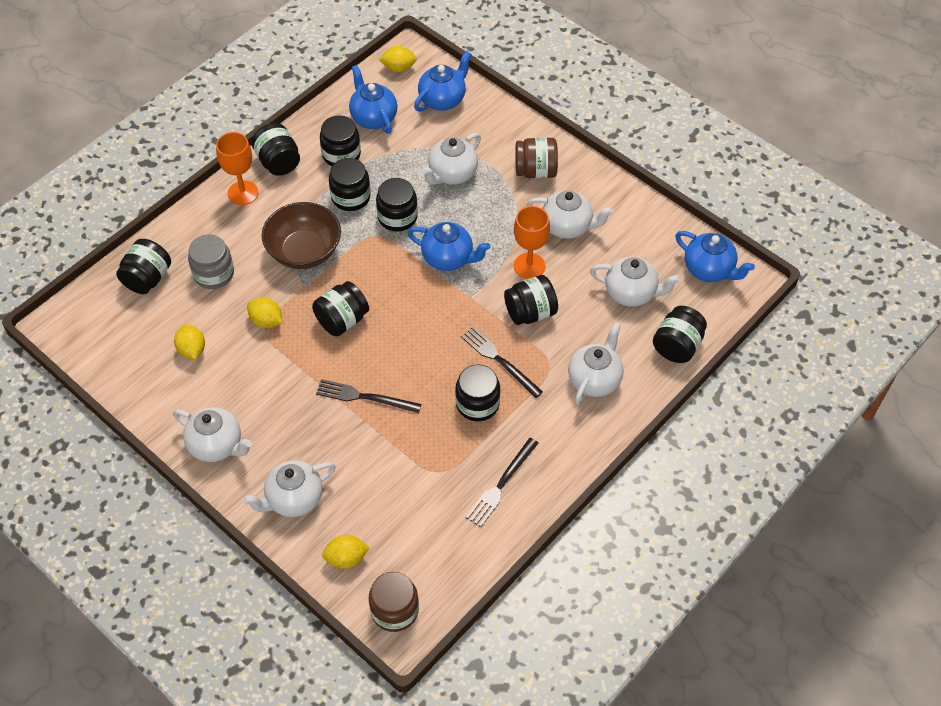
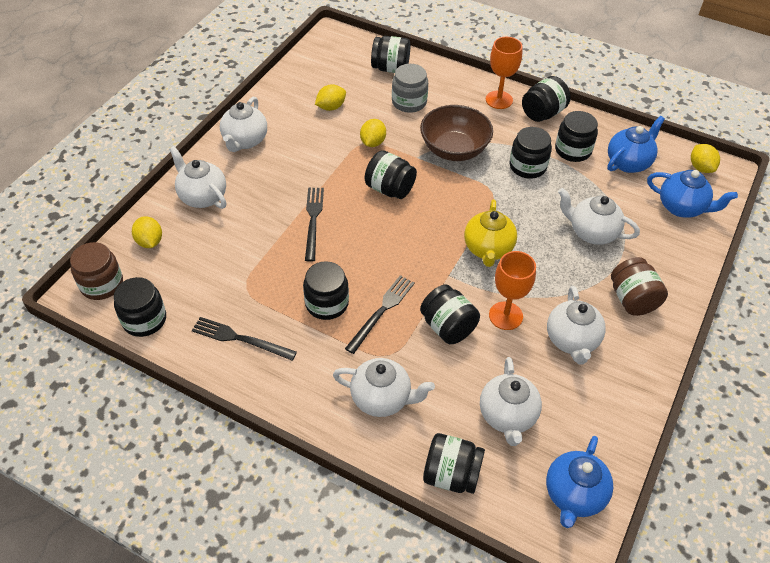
camera: 75 degrees right, 5 degrees down
black jar [376,178,418,231] -> black jar moved to [114,277,166,337]
blue teapot [408,222,490,271] -> yellow teapot [464,200,517,267]

